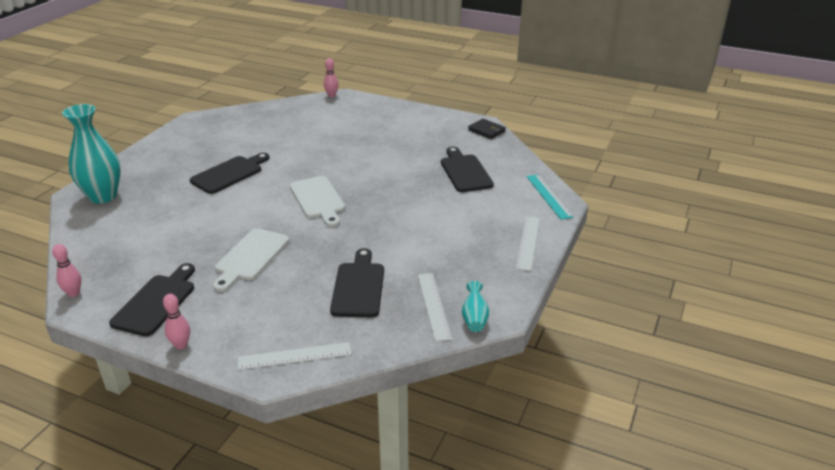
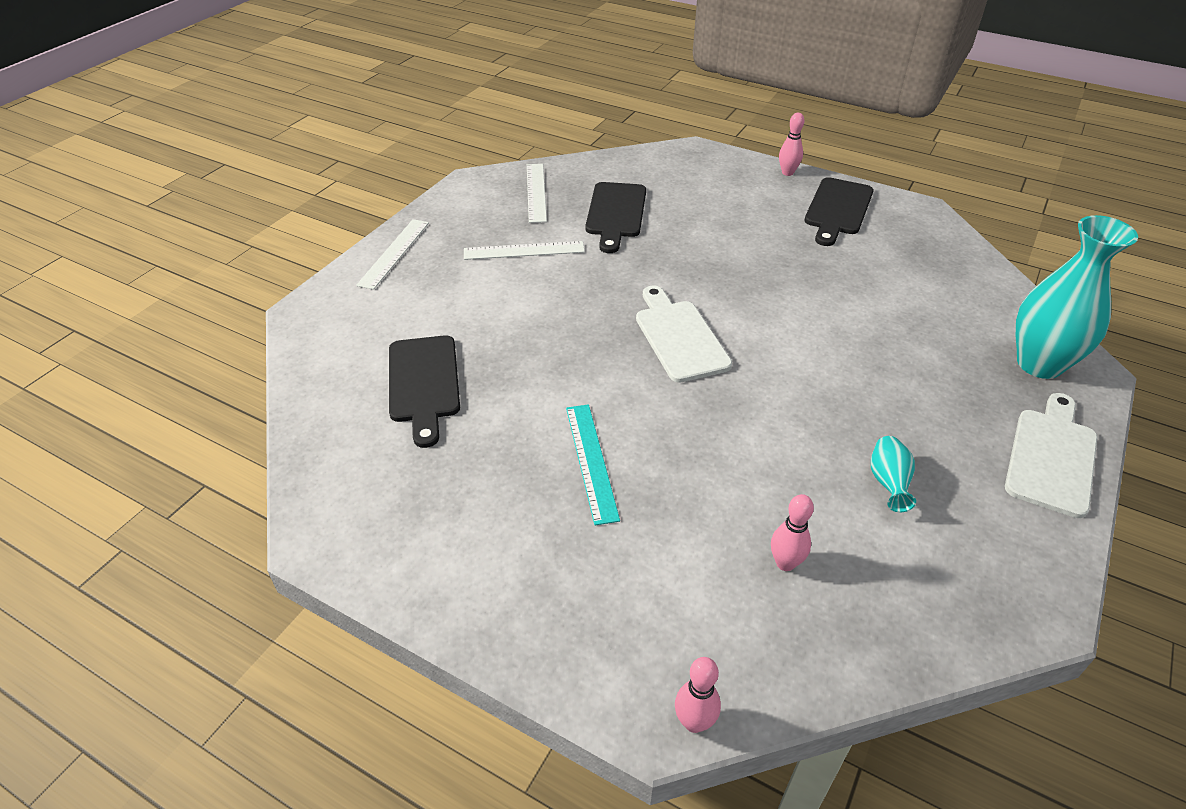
camera: 175 degrees left, 10 degrees up
pink bowling pin [52,244,81,297] -> pink bowling pin moved to [771,494,814,571]
black cutting board [190,153,270,194] -> none
white cutting board [213,228,289,292] -> white cutting board moved to [1005,393,1097,518]
white ruler [238,342,351,370] -> white ruler moved to [464,241,585,260]
turquoise vase [462,281,489,332] -> turquoise vase moved to [871,436,916,513]
black wallet [468,119,506,139] -> none
turquoise ruler [527,174,573,220] -> turquoise ruler moved to [566,404,620,525]

